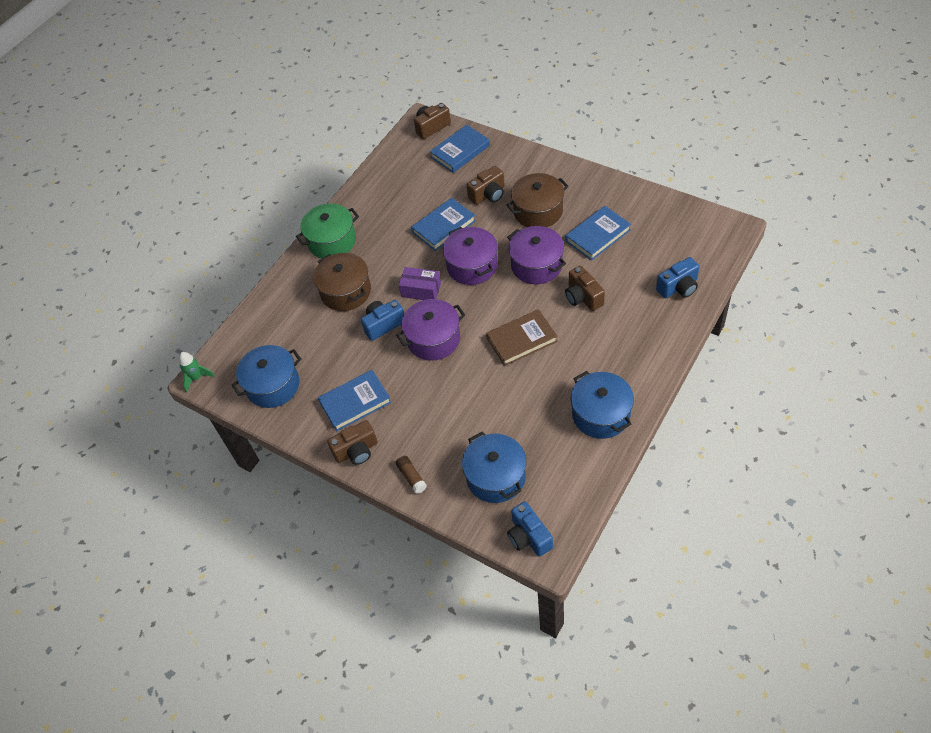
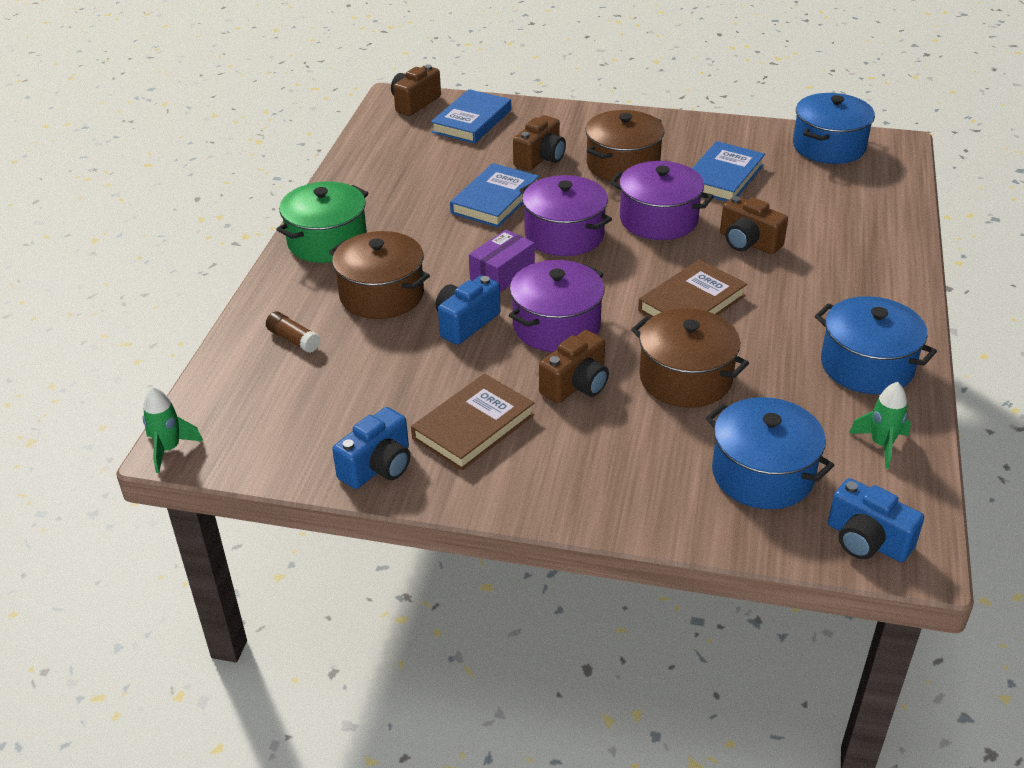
camera: 25 degrees left, 15 degrees down
blue pot [232,345,301,408] -> blue pot moved to [793,93,875,164]
blue book [318,370,391,431] -> brown book [411,374,534,471]
brown camera [327,420,377,465] -> brown camera moved to [539,330,609,403]
brown glue stick [396,456,427,494] -> brown glue stick moved to [266,312,321,353]
purple box [399,267,441,300] -> purple box turned 45 degrees counterclockwise [469,230,535,292]
blue camera [656,257,700,298] -> blue camera moved to [332,407,410,489]
none -> brown pot [631,308,749,408]
none -> green rocket [849,382,911,469]

